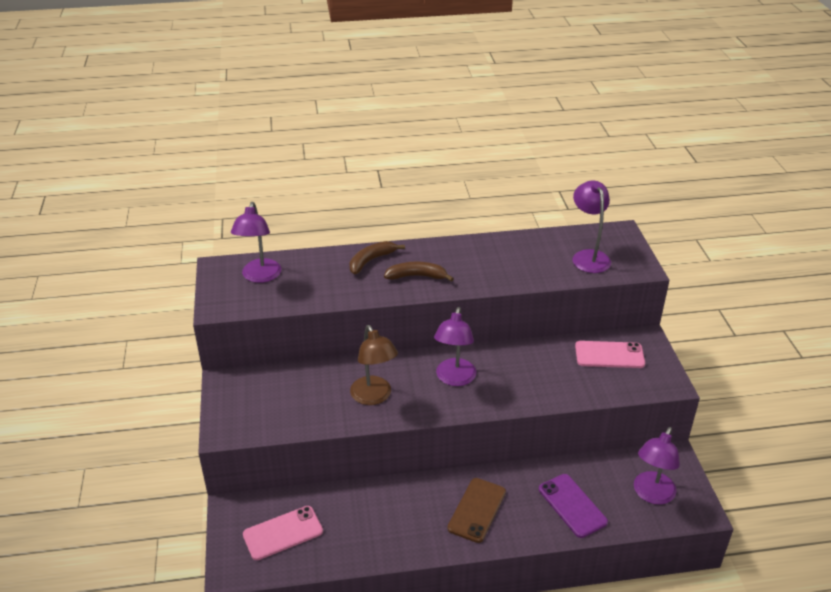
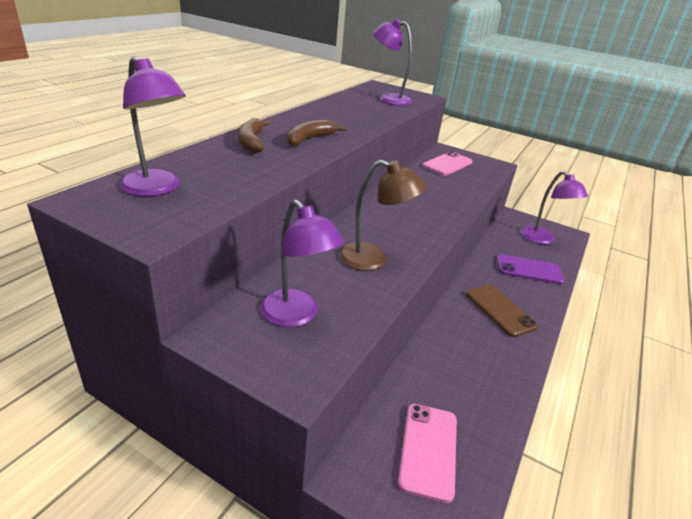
camera: 55 degrees left, 5 degrees down
purple lamp [434,307,476,386] -> purple lamp moved to [260,200,344,327]

